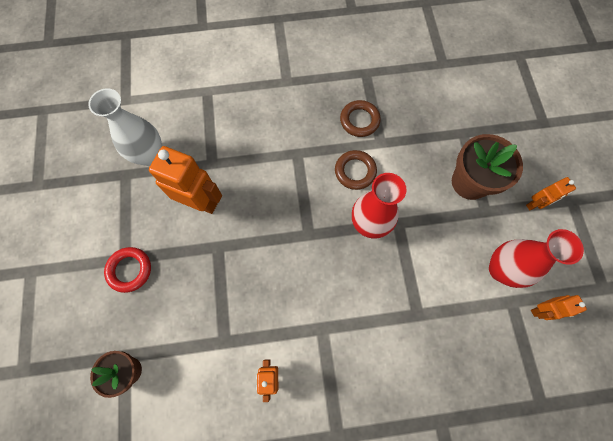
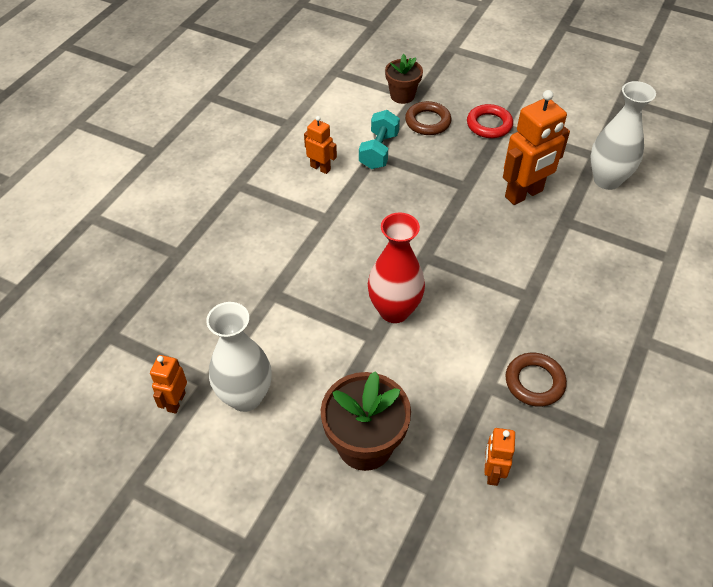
camera: 125 degrees right, 20 degrees down
brown ring [335,150,377,190] -> brown ring moved to [405,101,451,135]
red vase [489,229,584,288] -> white vase [206,302,272,412]
orange robot [526,177,576,210] -> orange robot moved to [484,428,515,486]
none -> turquoise dumbbell [359,110,400,169]

